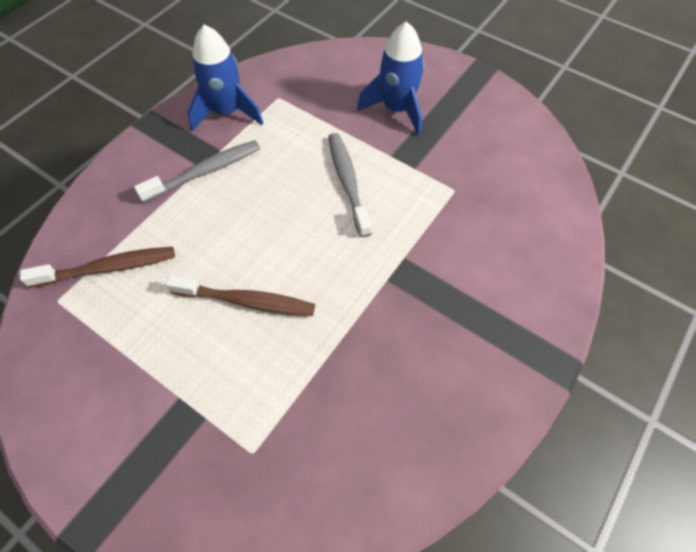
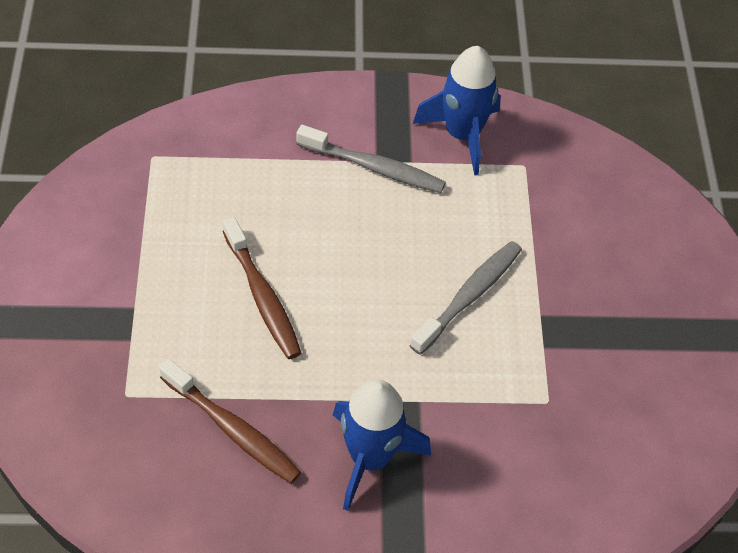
camera: 50 degrees right, 5 degrees down
brown toothbrush [20,247,175,288] -> brown toothbrush moved to [159,359,301,484]
blue rocket [357,21,425,136] -> blue rocket moved to [333,379,431,511]

